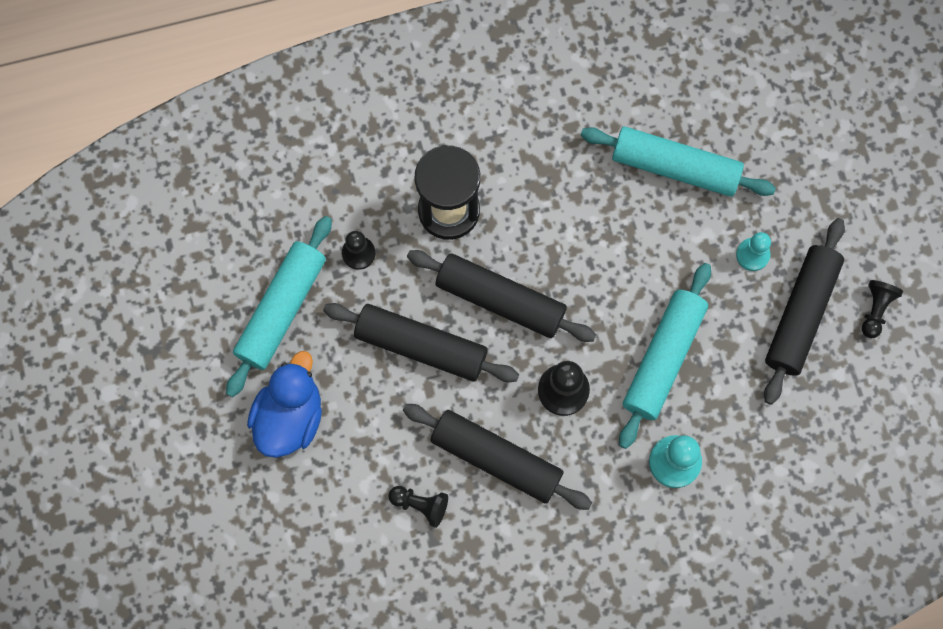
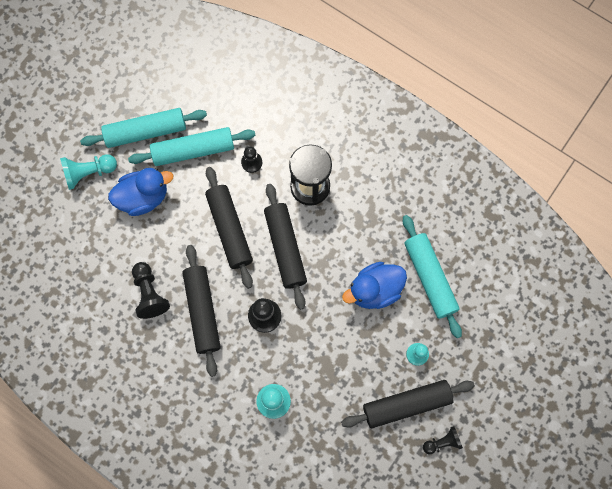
camera: 50 degrees right, 0 degrees up
black pawn [388,486,448,528] -> black pawn [132,262,170,319], size x1.51
turquoise rolling pin [619,263,711,449] -> turquoise rolling pin moved to [80,108,207,148]
none -> turquoise pawn [60,154,117,190]
none -> blue duck [342,262,407,309]

